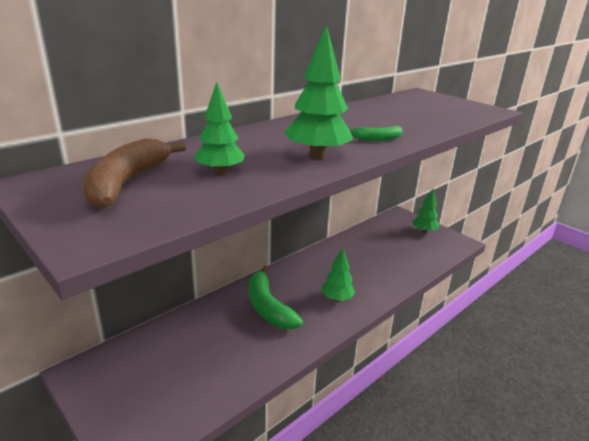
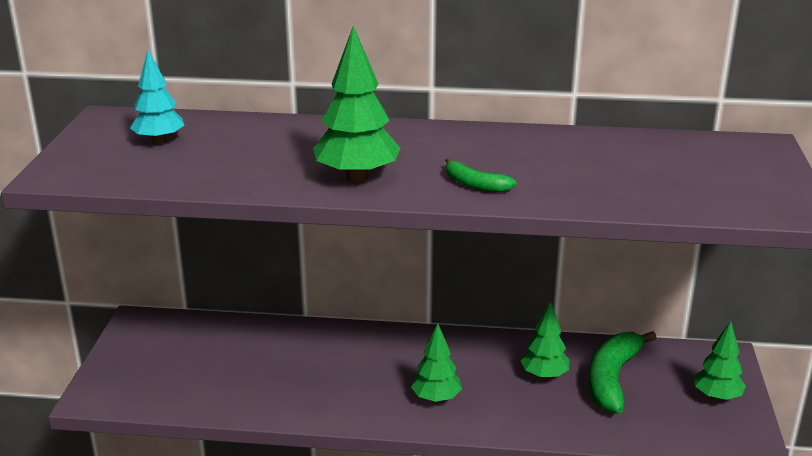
camera: 50 degrees right, 0 degrees up
brown banana [82,138,186,208] -> turquoise tree [130,50,185,144]
green tree [194,82,244,175] -> green tree moved to [520,301,569,379]
green banana [249,266,303,329] -> green banana moved to [588,331,657,413]

